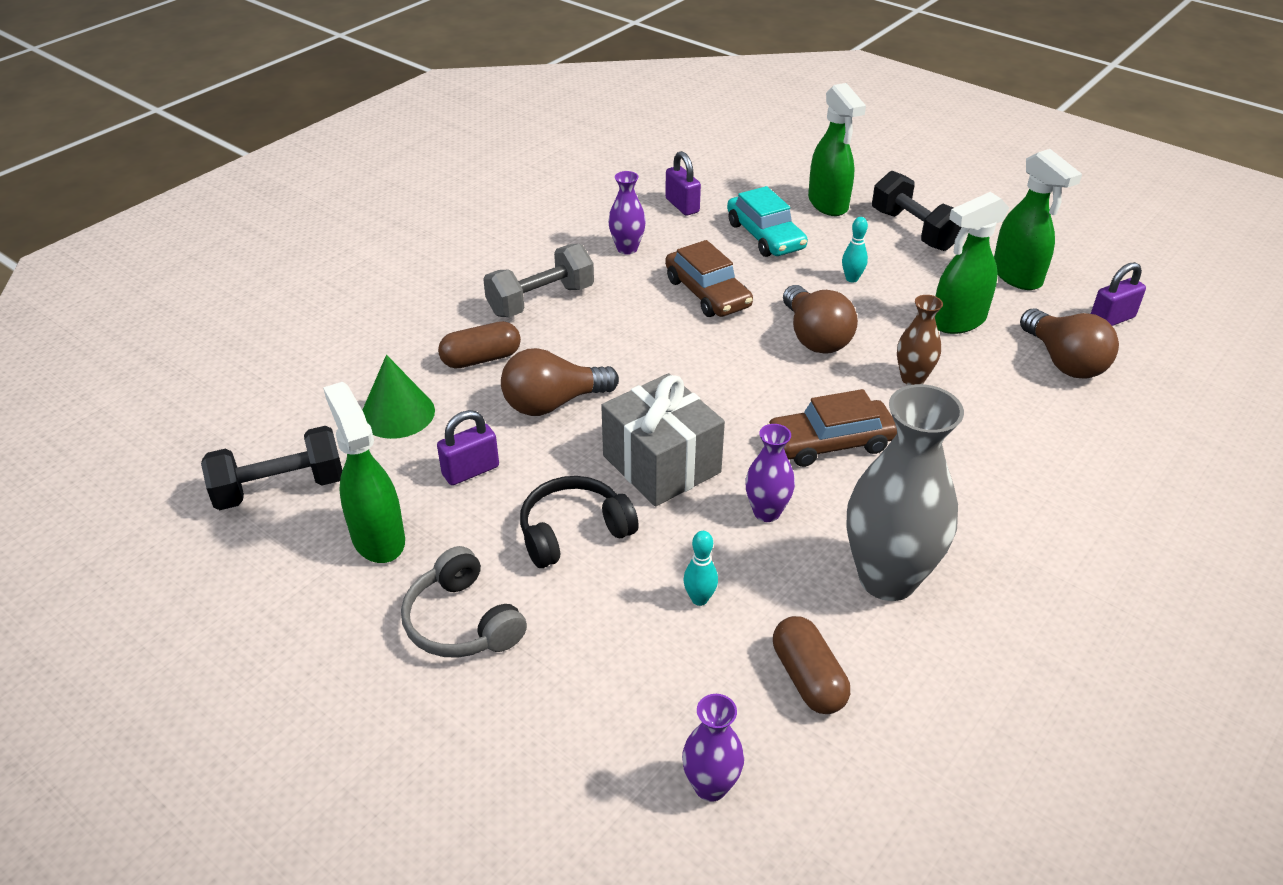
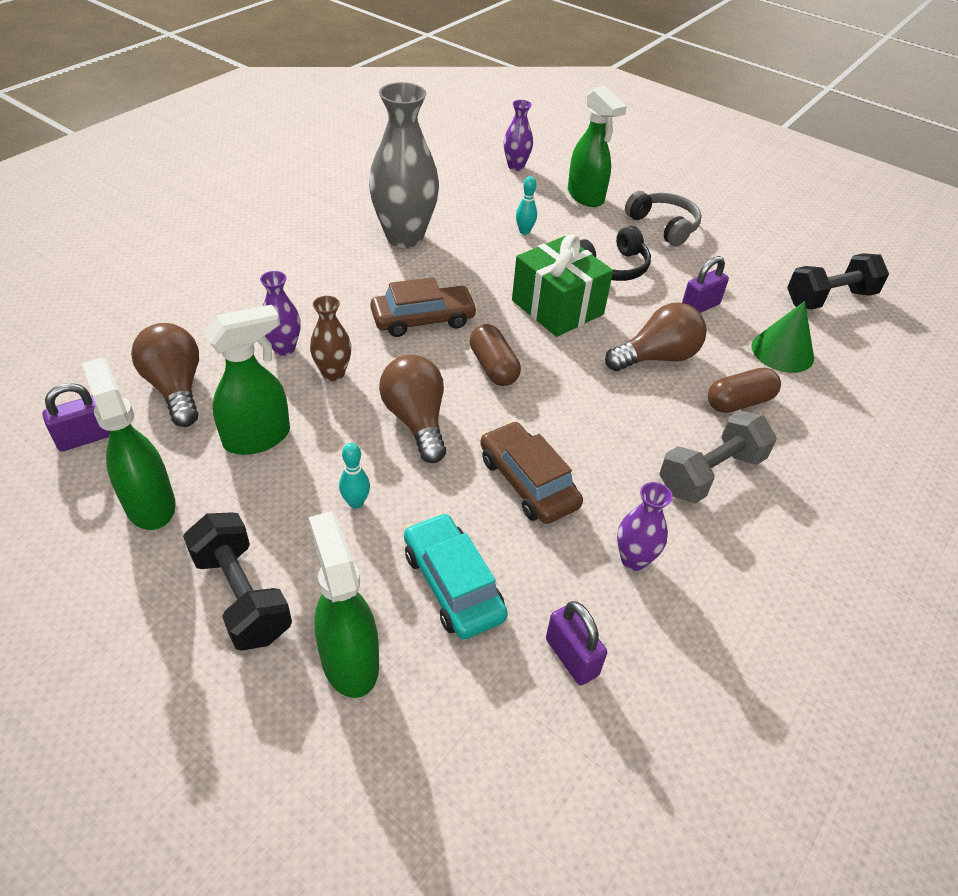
camera: 175 degrees right, 5 degrees up
green spray bottle [323,382,405,563] -> green spray bottle moved to [568,86,627,207]
grey gift [601,373,725,507] -> green gift [512,234,613,337]
purple vase [745,424,795,522] -> purple vase moved to [260,271,300,356]
brown capsule [773,616,850,714] -> brown capsule moved to [470,324,521,386]

